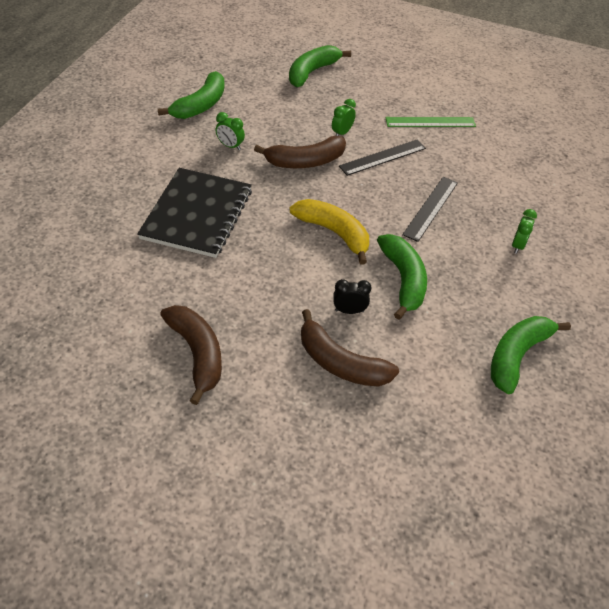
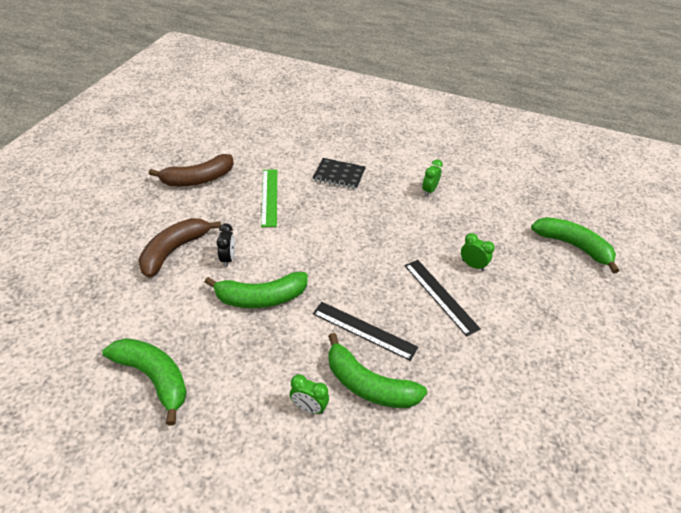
camera: 90 degrees right, 5 degrees down
black notebook [137,168,252,258] -> black notebook [313,158,366,190], size x0.55
green banana [158,71,225,119] -> green banana moved to [328,333,427,408]
brown banana [254,136,346,168] -> none
yellow banana [290,199,369,264] -> none
green ruler [385,117,476,127] -> green ruler moved to [261,170,277,227]

